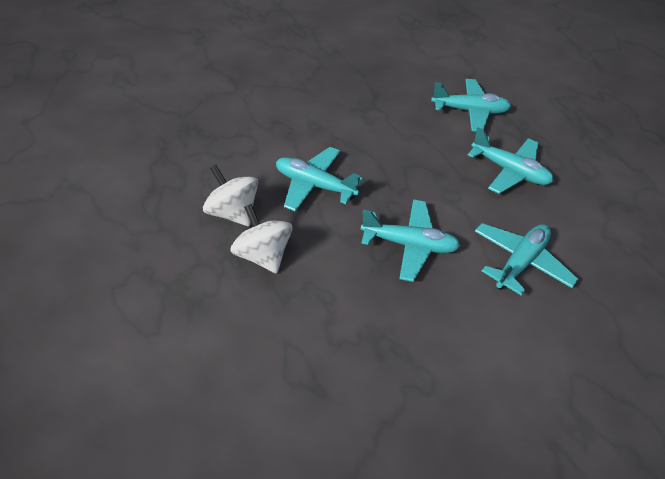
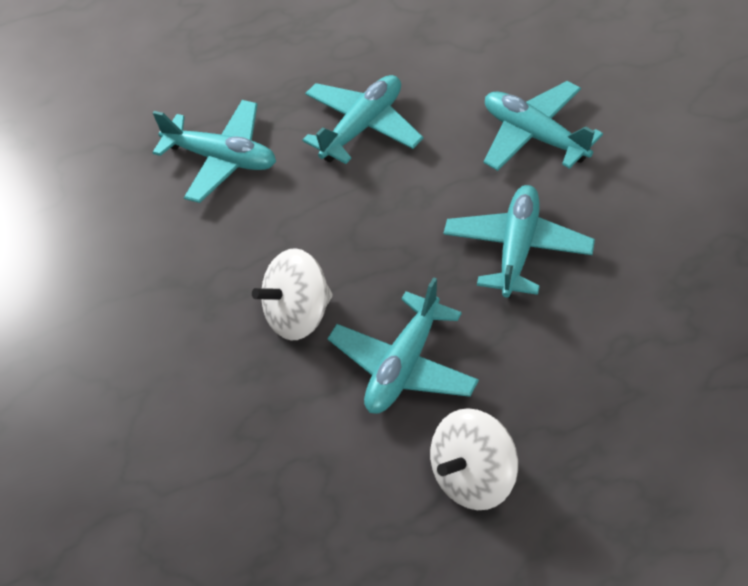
camera: 80 degrees left, 5 degrees up
white spinning top [230,204,293,274] -> white spinning top moved to [252,248,333,340]
turquoise plane [431,79,511,132] -> turquoise plane turned 105 degrees clockwise [152,100,276,203]

